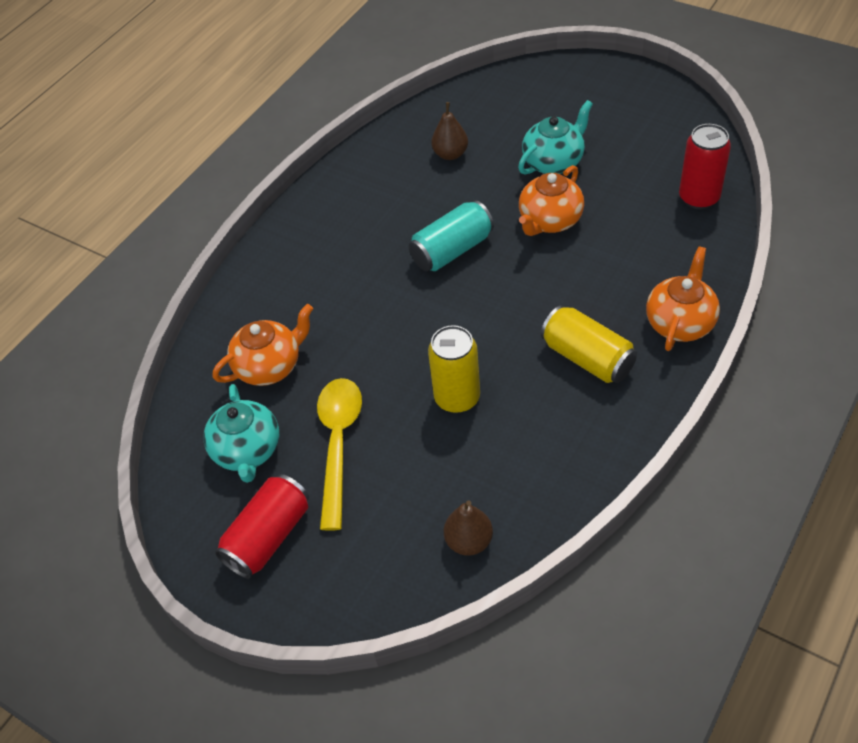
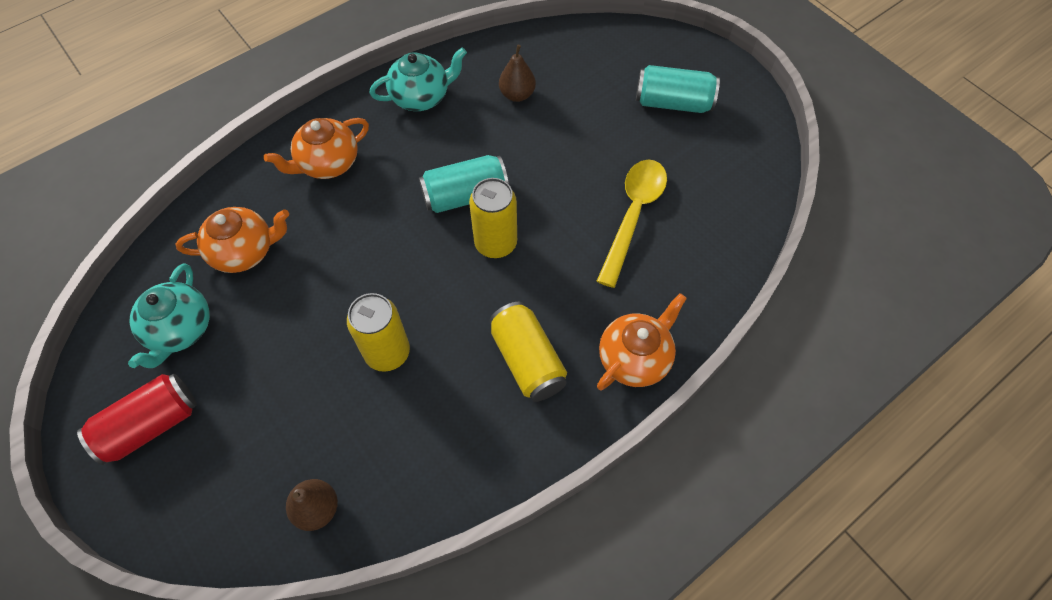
camera: 15 degrees right, 10 degrees up
yellow spoon [317,378,362,531] -> yellow spoon moved to [597,160,667,288]
turquoise teapot [518,100,593,175] -> turquoise teapot moved to [370,47,467,111]
orange teapot [519,165,584,236] -> orange teapot moved to [264,118,369,179]
red can [679,124,731,209] -> none
none -> yellow can [469,178,517,258]
none -> turquoise can [636,65,720,113]

